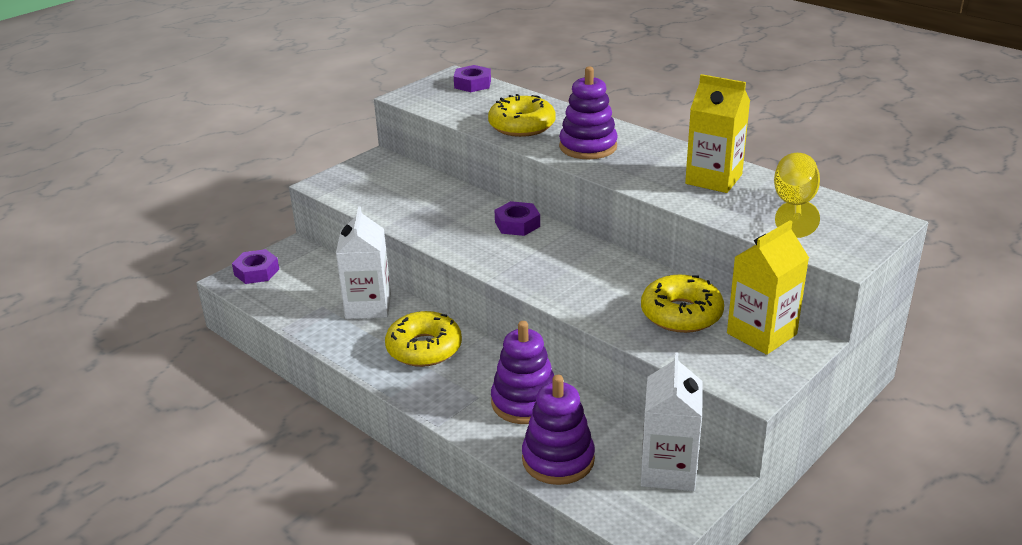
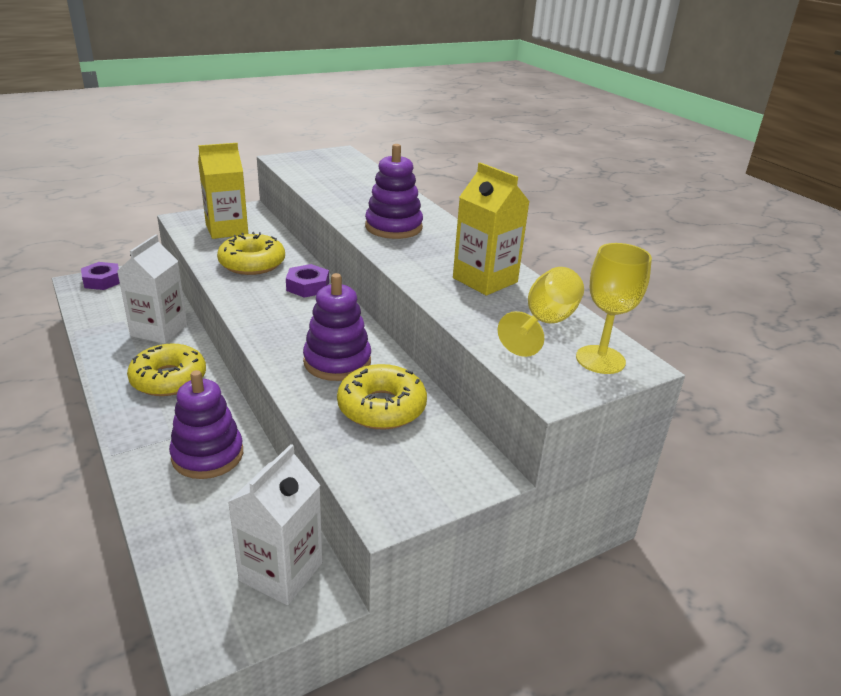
camera: 15 degrees right, 0 degrees up
purple nut [454,65,491,92] -> none
yellow donut [488,94,556,137] -> yellow donut moved to [217,232,285,275]
purple stacking toy [522,375,595,485] -> purple stacking toy moved to [303,273,371,381]
yellow carton [727,220,809,355] -> yellow carton moved to [198,143,248,239]
none -> yellow goblet [576,243,652,374]

